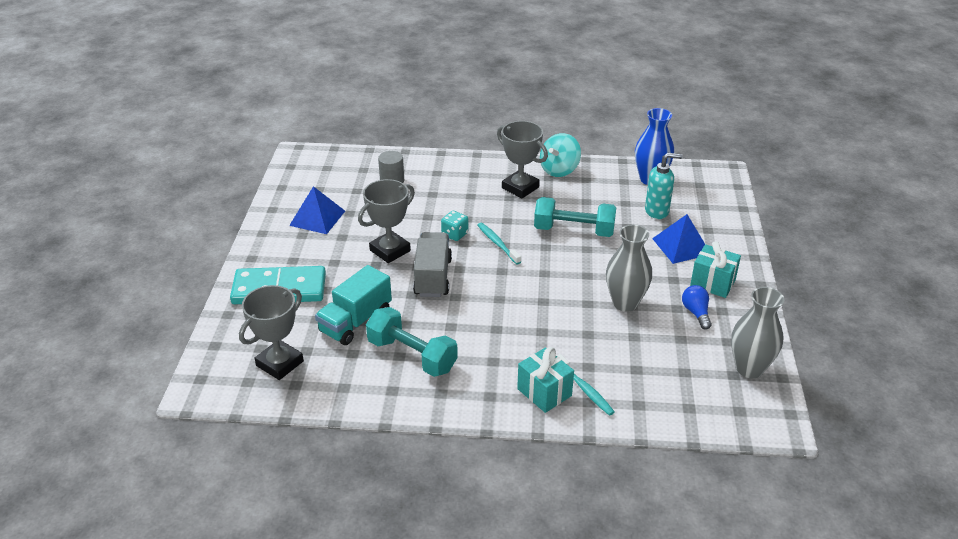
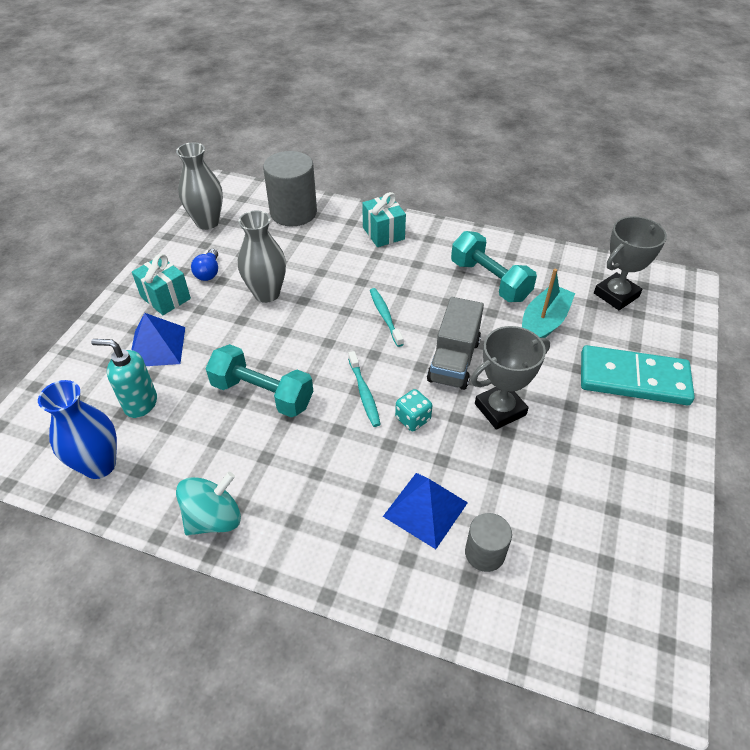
camera: 165 degrees left, 10 degrees up
blue pyramid [289,186,345,234] -> blue pyramid moved to [383,473,468,549]
turquoise truck [315,265,392,345] -> turquoise boat [522,269,575,338]
grey trophy [497,121,548,198] -> none
turquoise toothbrush [557,354,615,416] -> turquoise toothbrush moved to [370,288,404,347]
none -> grey cylinder [263,151,317,226]

